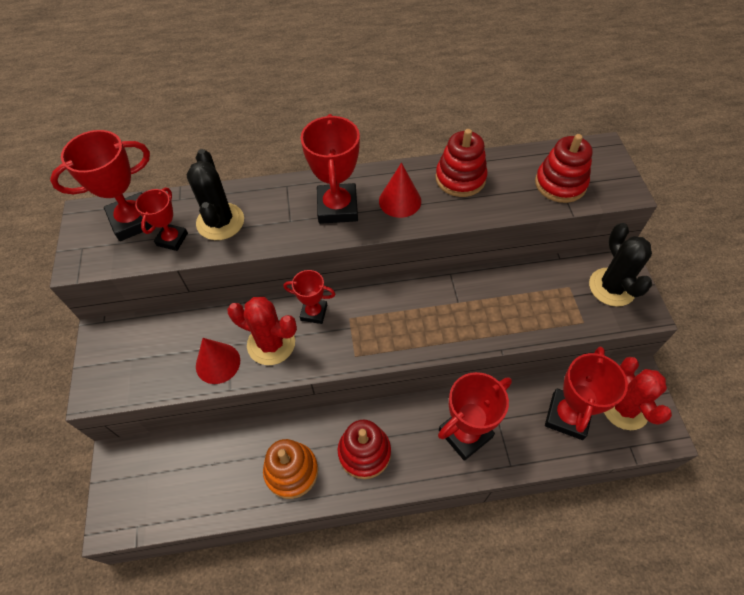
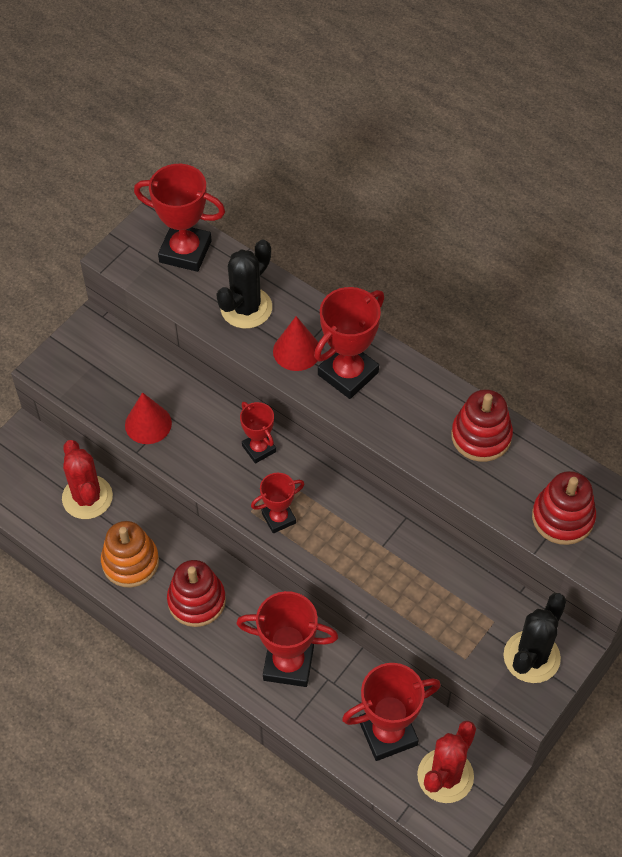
camera: 45 degrees right, 0 degrees up
red trophy [135,188,188,251] -> red trophy moved to [251,473,304,533]
red cactus [227,297,297,365] -> red cactus moved to [62,440,113,519]
red cone [379,163,421,218] -> red cone moved to [273,316,318,371]

